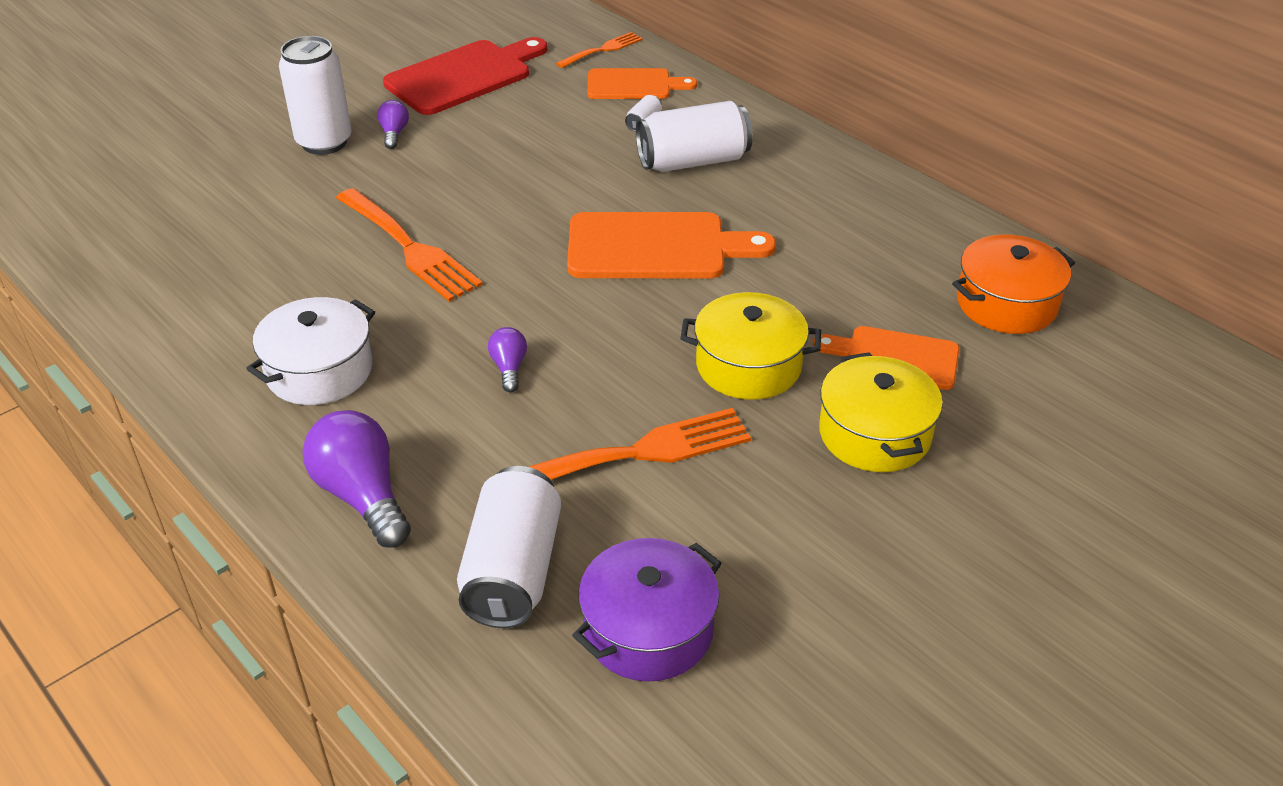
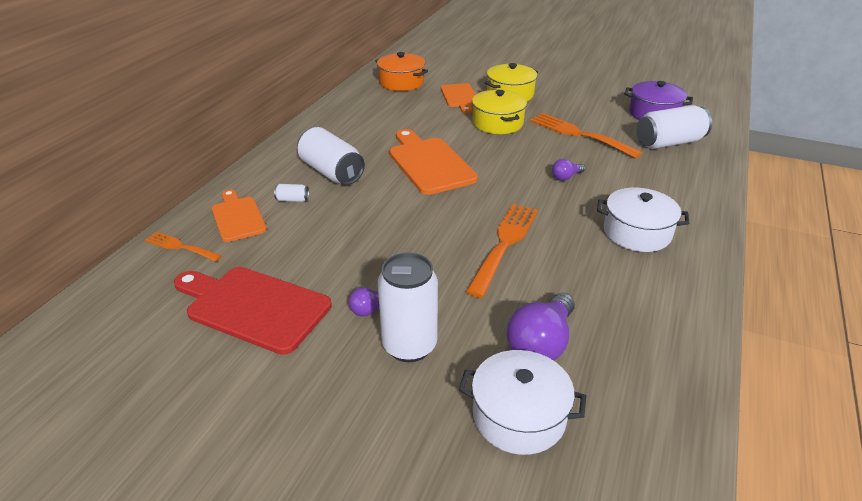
camera: 115 degrees left, 5 degrees down
purple light bulb [303,410,411,548] -> purple light bulb moved to [506,293,575,361]
none -> white pot [459,350,586,455]

